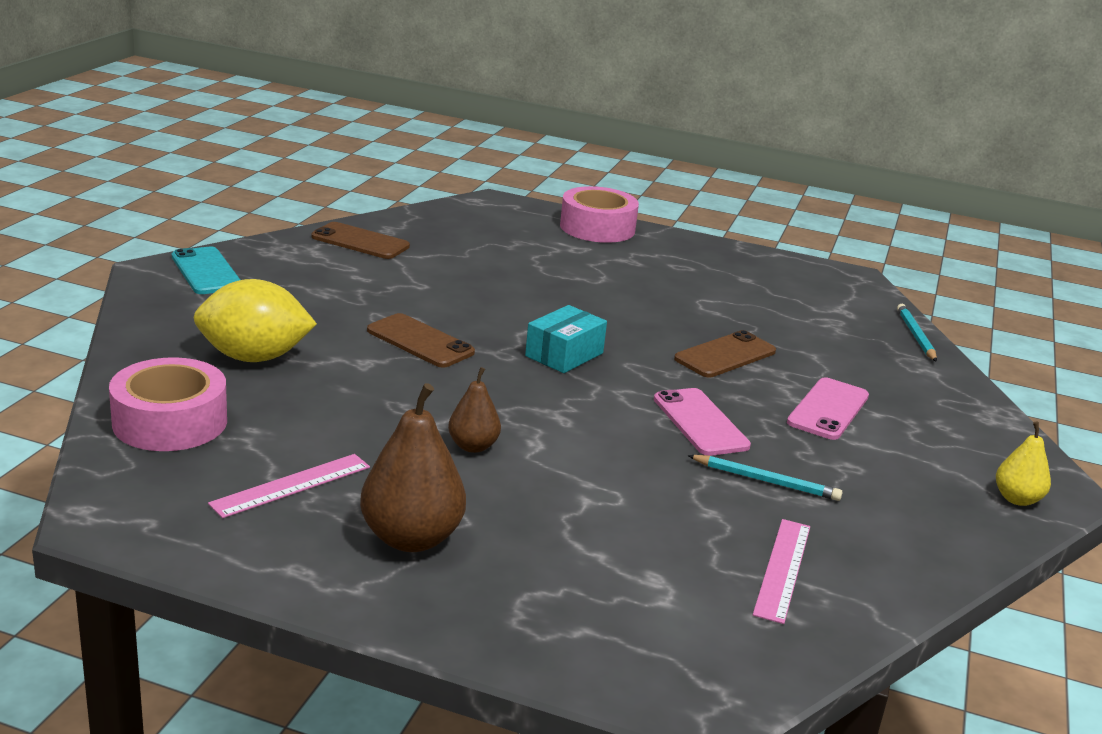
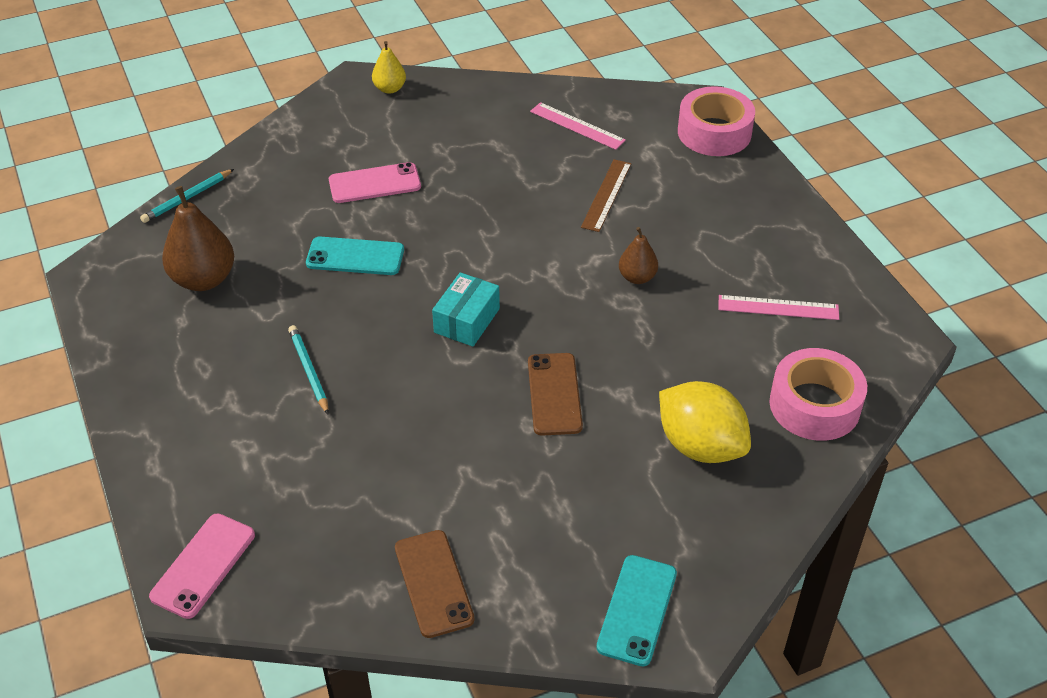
camera: 130 degrees left, 20 degrees up
brown pear [360,383,466,552] -> brown pear moved to [162,186,234,291]
turquoise box [525,305,607,373] -> turquoise box turned 60 degrees counterclockwise [432,272,500,347]
pink tape [560,186,639,243] -> pink tape moved to [678,86,755,156]
pink phone [654,388,751,456] -> pink phone moved to [149,513,255,619]
brown phone [674,330,776,378] -> turquoise phone [306,237,404,275]
turquoise pencil [687,455,843,501] -> turquoise pencil moved to [288,325,329,414]
pink ruler [753,519,810,624] -> pink ruler turned 60 degrees clockwise [530,102,626,150]
none -> brown ruler [581,159,631,232]

